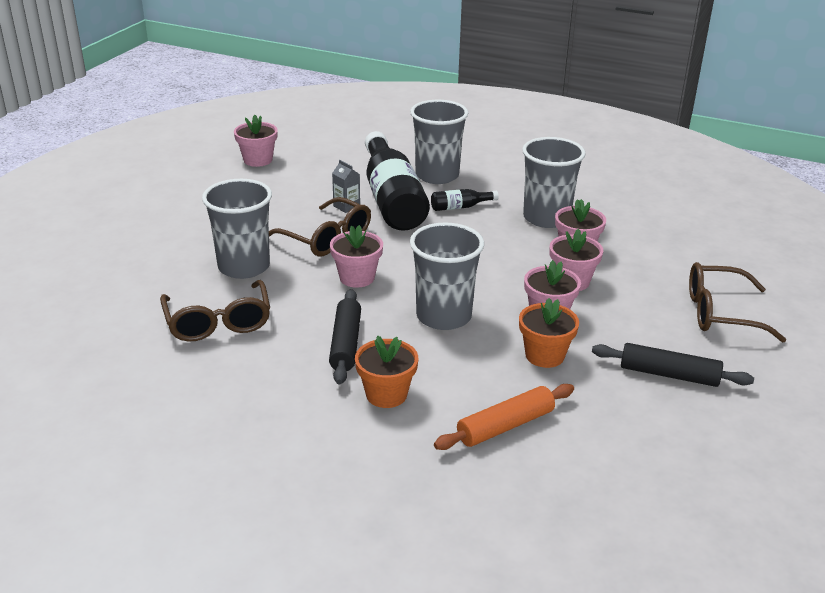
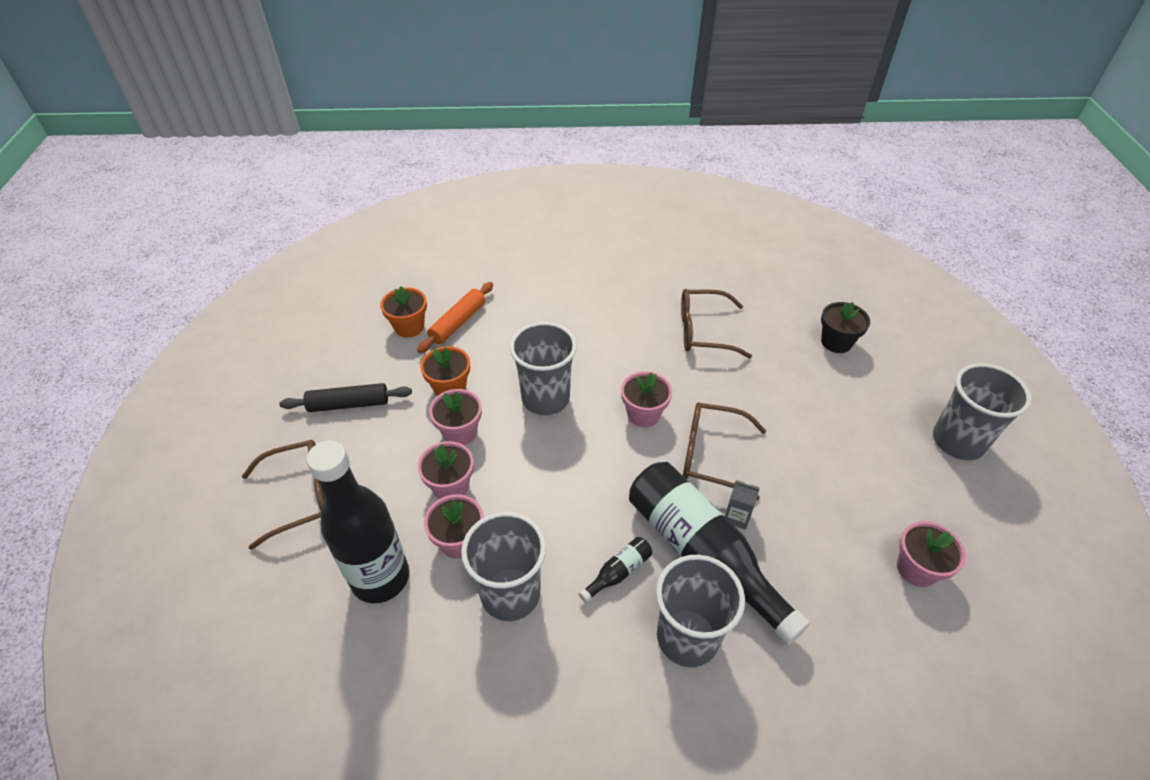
camera: 155 degrees right, 15 degrees up
brown glasses [160,280,270,342] -> brown glasses turned 45 degrees counterclockwise [681,289,752,359]
grey cup [202,179,272,279] -> grey cup moved to [933,363,1032,460]
black rolling pin [329,289,361,385] -> none
orange flower pot [355,336,418,408] -> orange flower pot moved to [380,286,427,338]
none -> black bottle [306,440,409,603]
none -> black flower pot [821,302,870,353]

